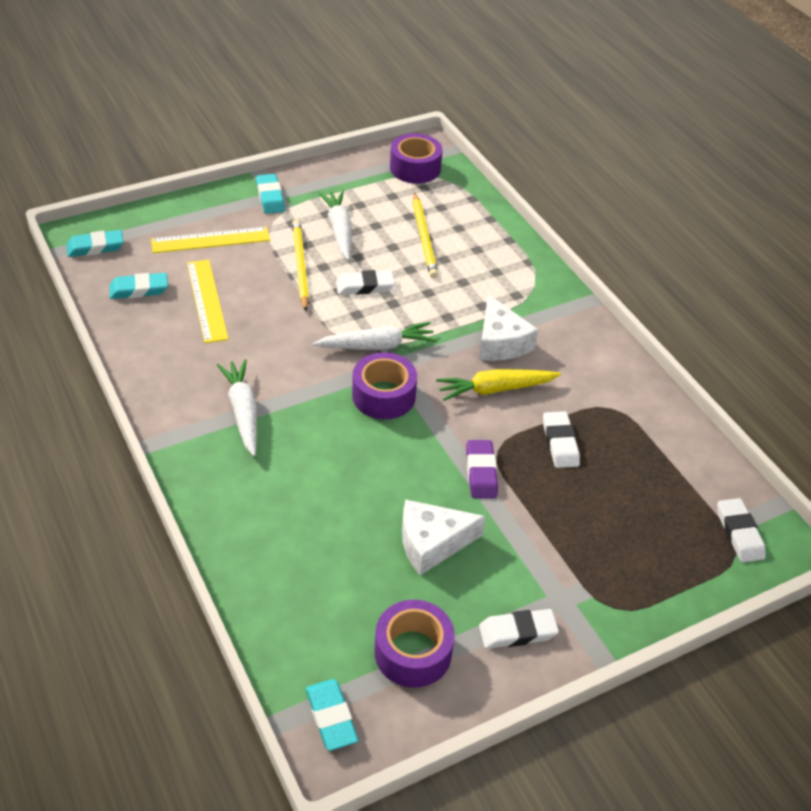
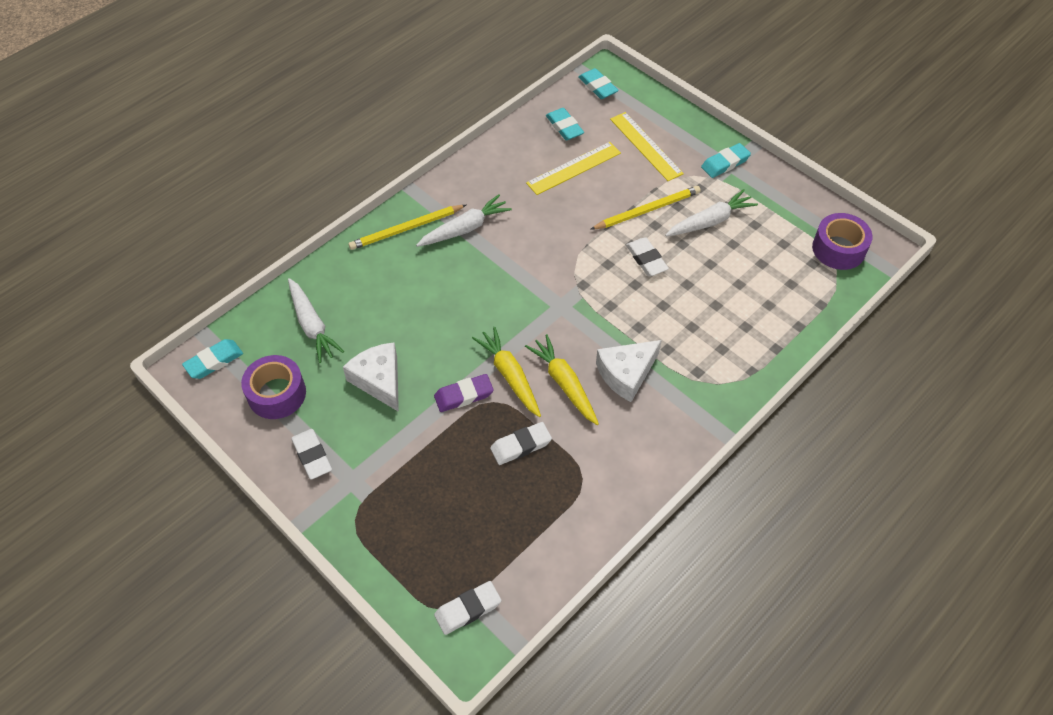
camera: 75 degrees right, 10 degrees up
white carrot [313,322,436,350] -> white carrot moved to [288,278,344,363]
purple tape [352,352,417,419] -> none
yellow pencil [413,192,438,278] -> yellow pencil moved to [348,205,466,250]
none -> yellow carrot [472,327,541,417]

